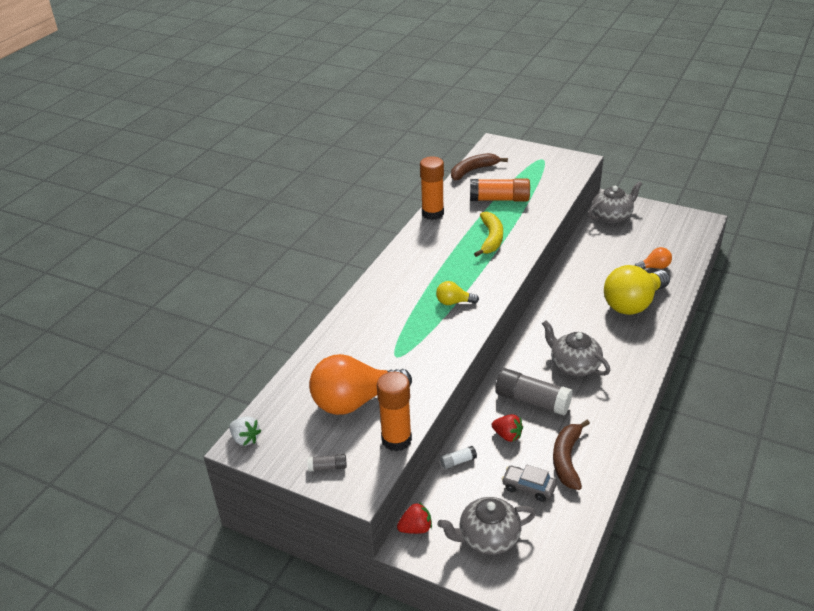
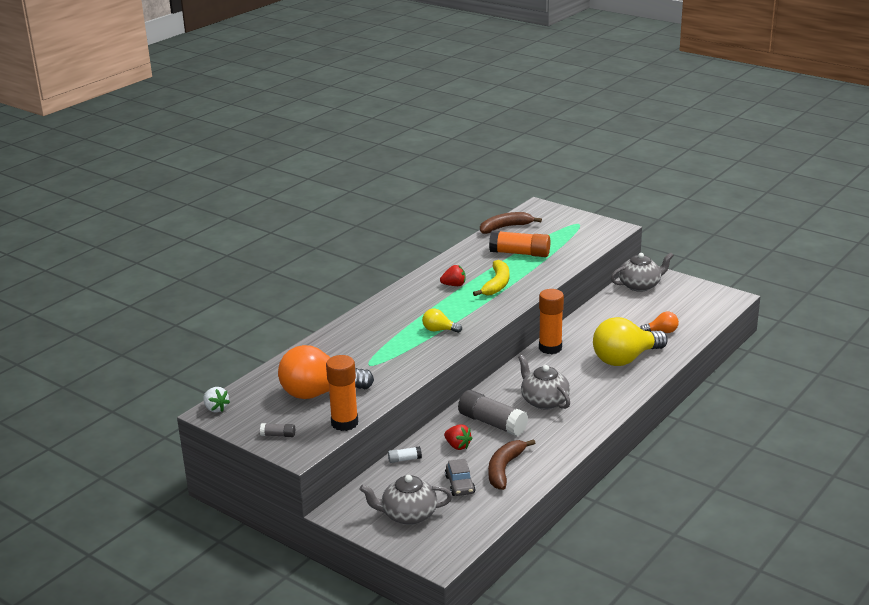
camera: 10 degrees right, 10 degrees down
red strawberry [397,502,432,534] -> red strawberry moved to [440,265,465,286]
orange glue stick [420,156,444,220] -> orange glue stick moved to [539,289,564,354]
grey car [502,465,557,502] -> grey car turned 135 degrees counterclockwise [445,459,475,496]

